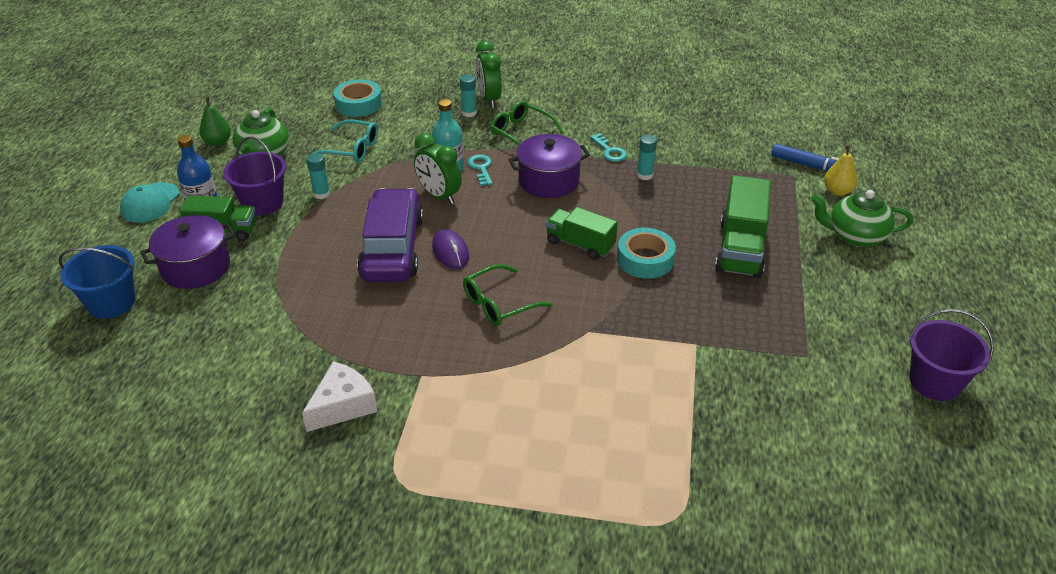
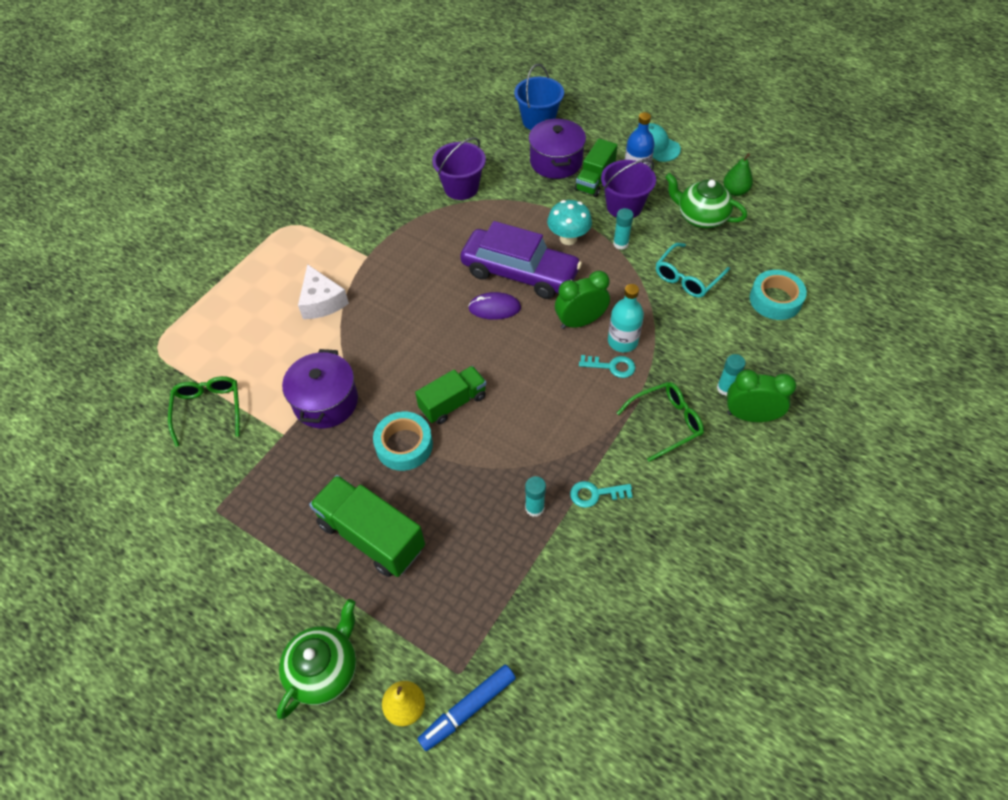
camera: 115 degrees right, 15 degrees up
white cheese [302,361,377,432] -> white cheese moved to [298,264,349,319]
green glasses [463,264,553,326] -> green glasses moved to [168,376,240,447]
purple pot [508,134,590,198] -> purple pot moved to [282,349,358,429]
purple bucket [909,309,994,401] -> purple bucket moved to [432,137,486,200]
none -> turquoise mushroom [547,200,592,245]

